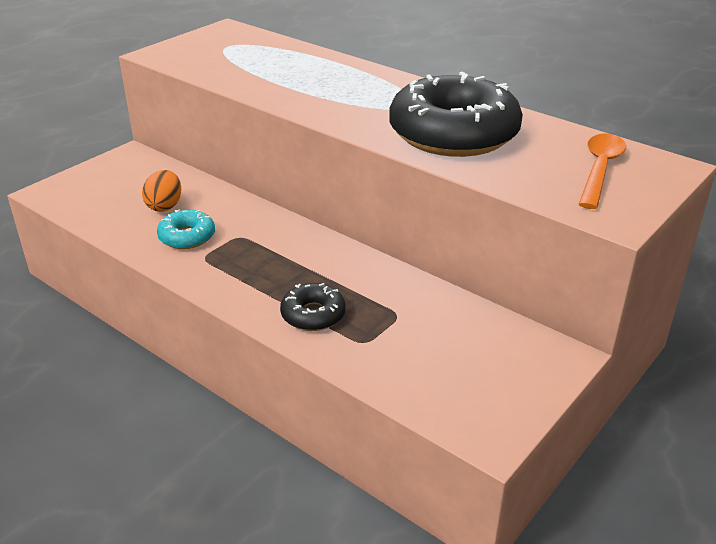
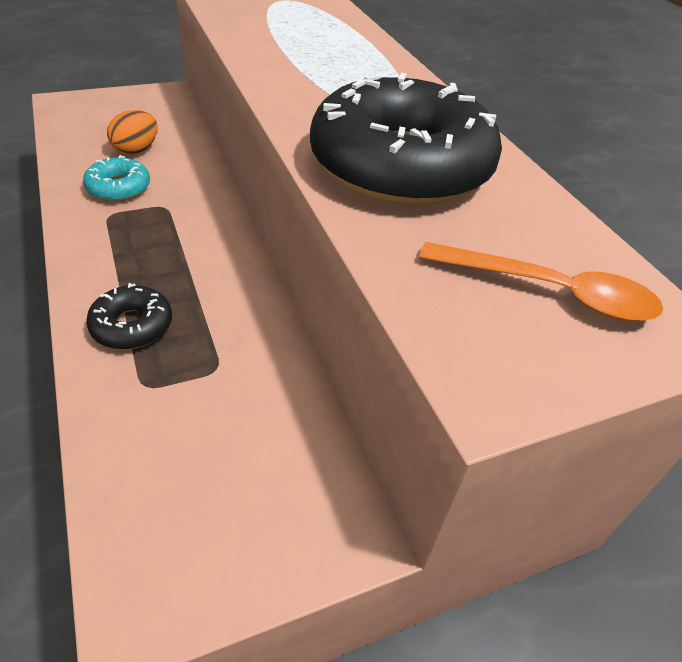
camera: 25 degrees right, 10 degrees up
orange spoon [579,133,626,209] -> orange spoon turned 60 degrees clockwise [419,242,663,322]

